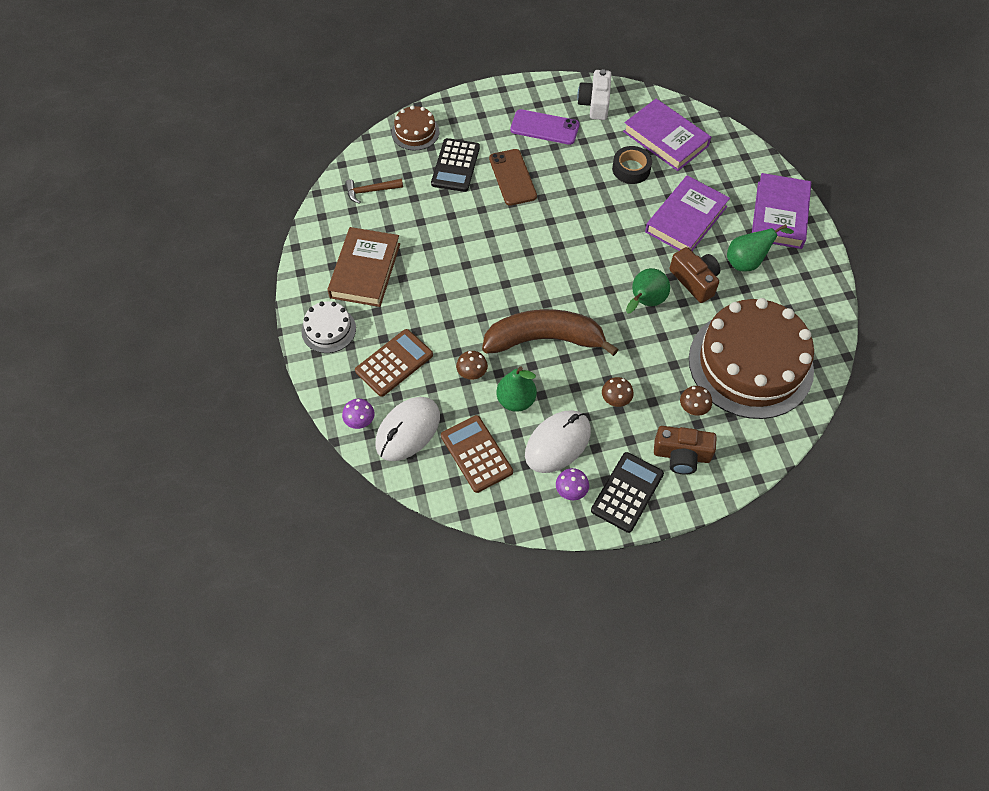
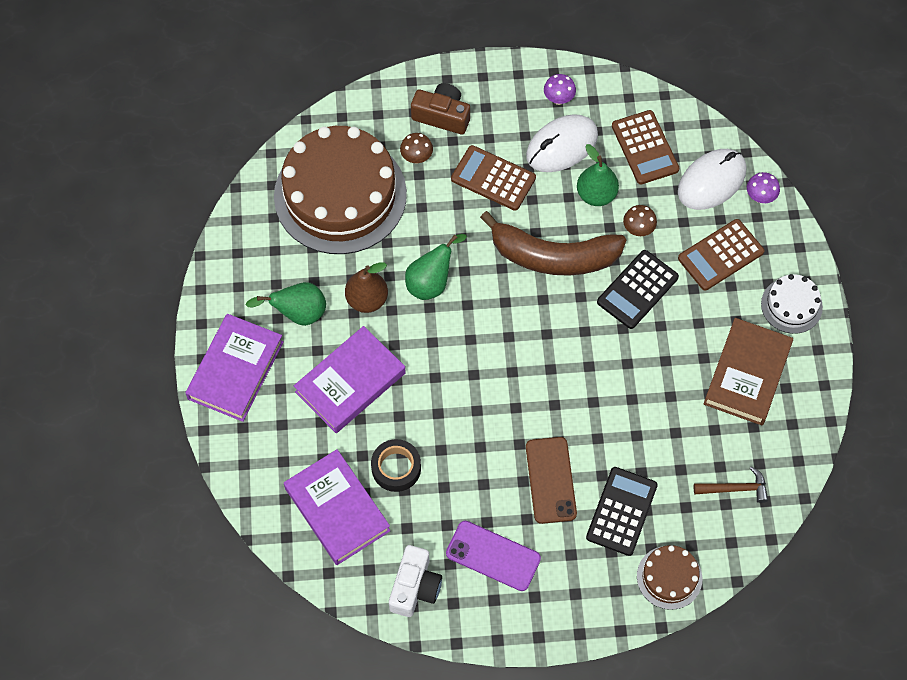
camera: 170 degrees left, 5 degrees up
black calculator [591,452,664,533] -> black calculator moved to [597,250,679,329]
brown mushroom [602,377,634,407] -> brown calculator [451,145,536,211]
brown camera [669,247,720,303] -> brown pear [345,262,388,313]

